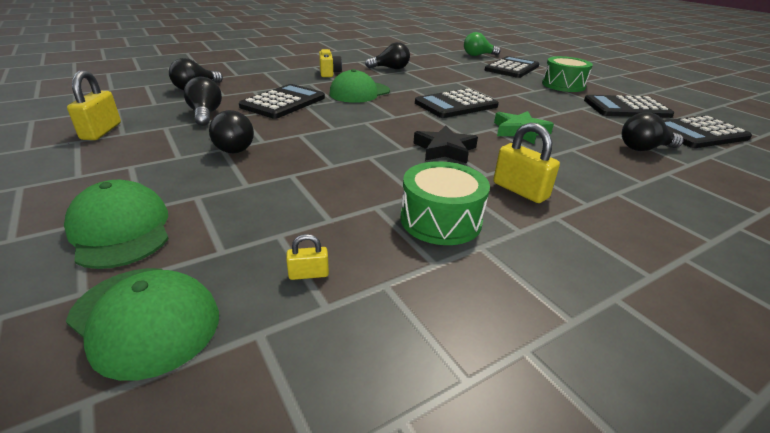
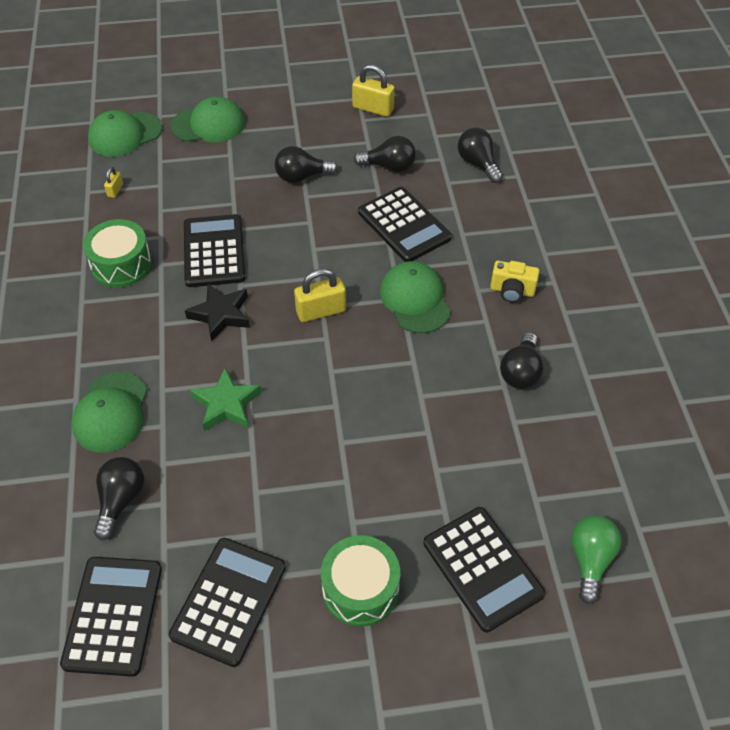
camera: 115 degrees right, 20 degrees up
black calculator [415,88,499,118] -> black calculator moved to [184,214,245,287]
yellow padlock [493,122,560,203] -> yellow padlock moved to [294,268,346,322]
none -> green cap [72,372,148,453]

